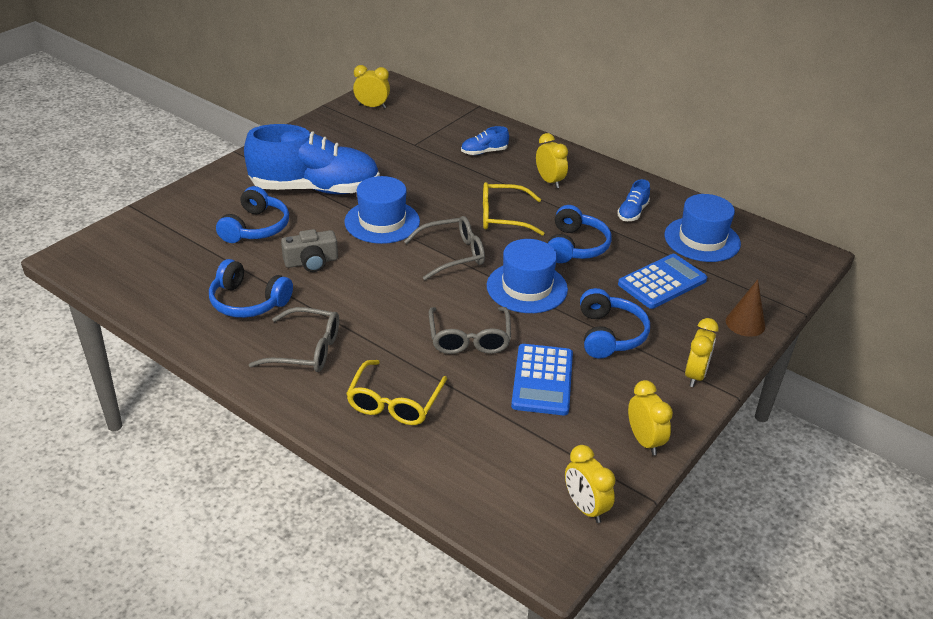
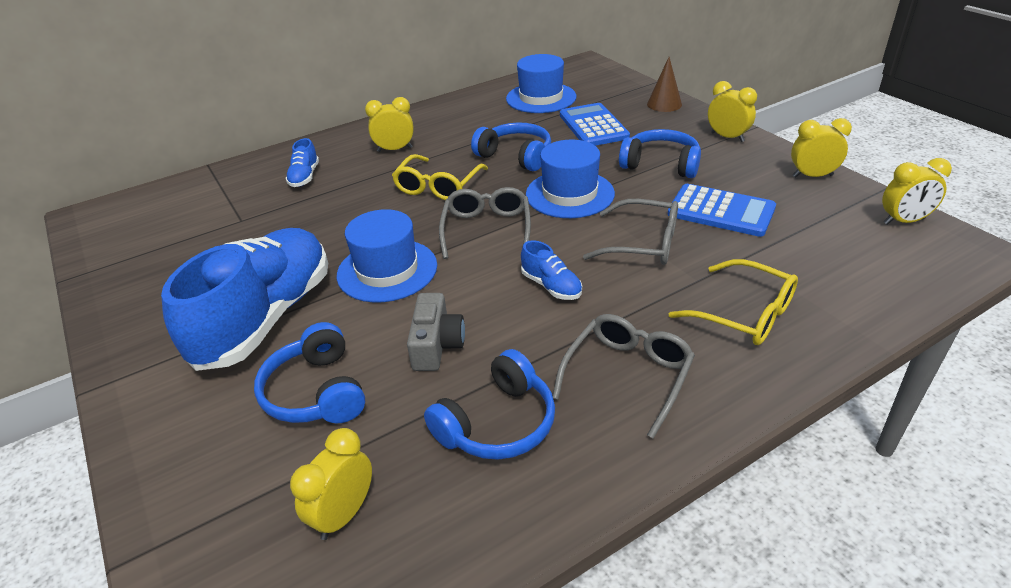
camera: 65 degrees left, 0 degrees up
blue headphones [216,186,289,243] -> blue headphones turned 150 degrees counterclockwise [254,322,365,423]
yellow clock [353,65,390,108] -> yellow clock moved to [290,428,372,540]
blue shoe [617,179,650,221] -> blue shoe moved to [521,240,582,300]

